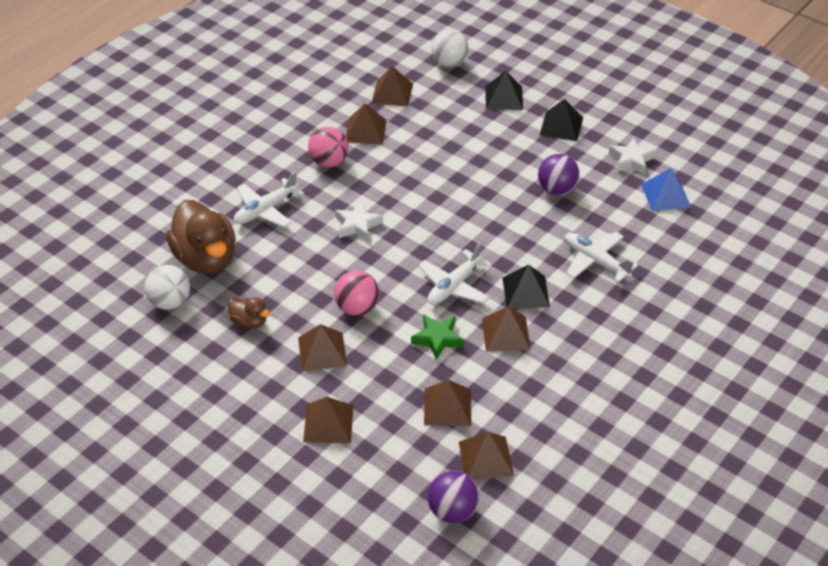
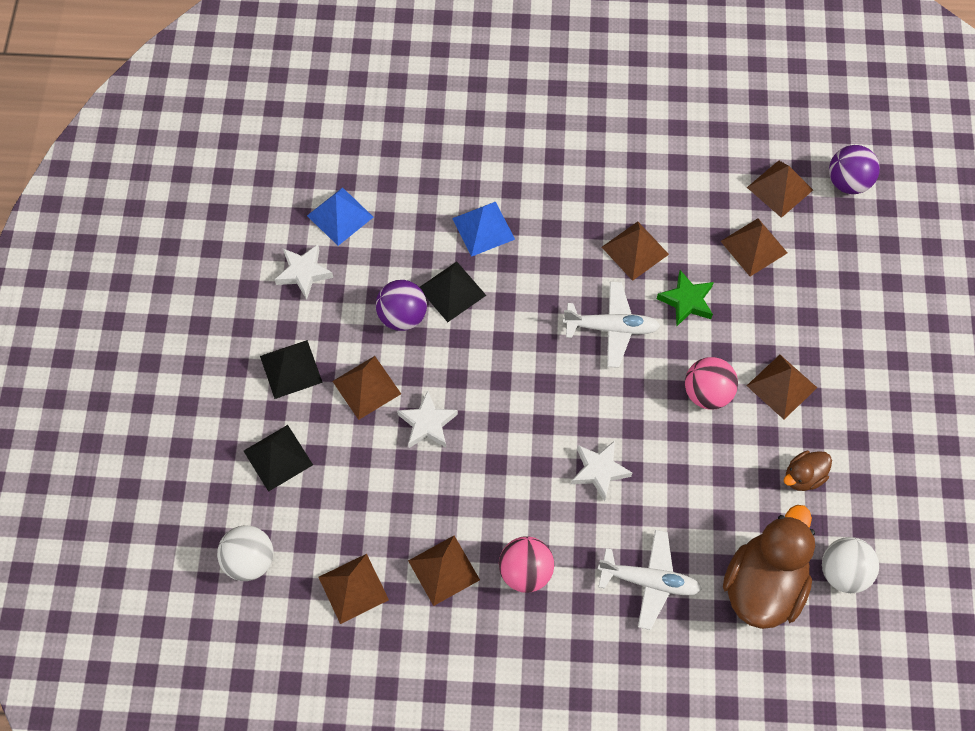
camera: 125 degrees left, 20 degrees up
brown duck [228,297,270,329] -> brown duck turned 120 degrees counterclockwise [784,451,832,491]
brown pyramid [303,396,354,443] -> brown pyramid moved to [333,356,401,420]
black pyramid [502,264,550,309] -> black pyramid moved to [419,262,486,322]
white plane [565,232,638,283] -> blue pyramid [452,202,515,257]
none -> white star [397,390,458,448]

